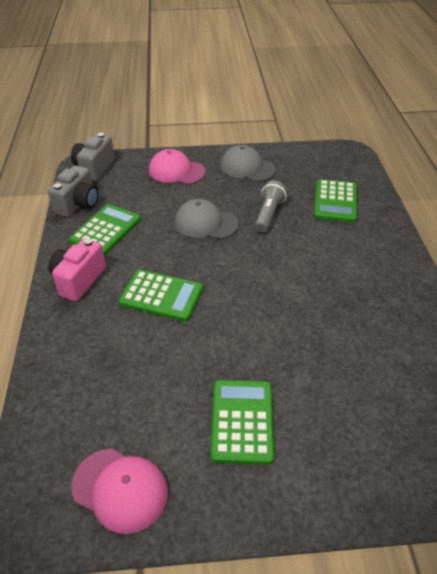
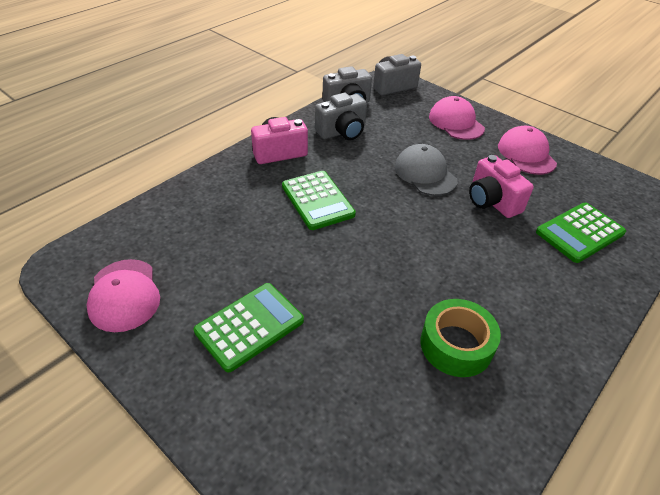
camera: 45 degrees right, 0 degrees up
green calculator [69,204,141,255] -> grey camera [315,93,367,140]
grey cap [220,145,276,182] -> pink cap [498,126,557,175]
grey flashlight [255,181,287,233] -> pink camera [469,155,534,218]
none -> green tape [421,299,501,377]

